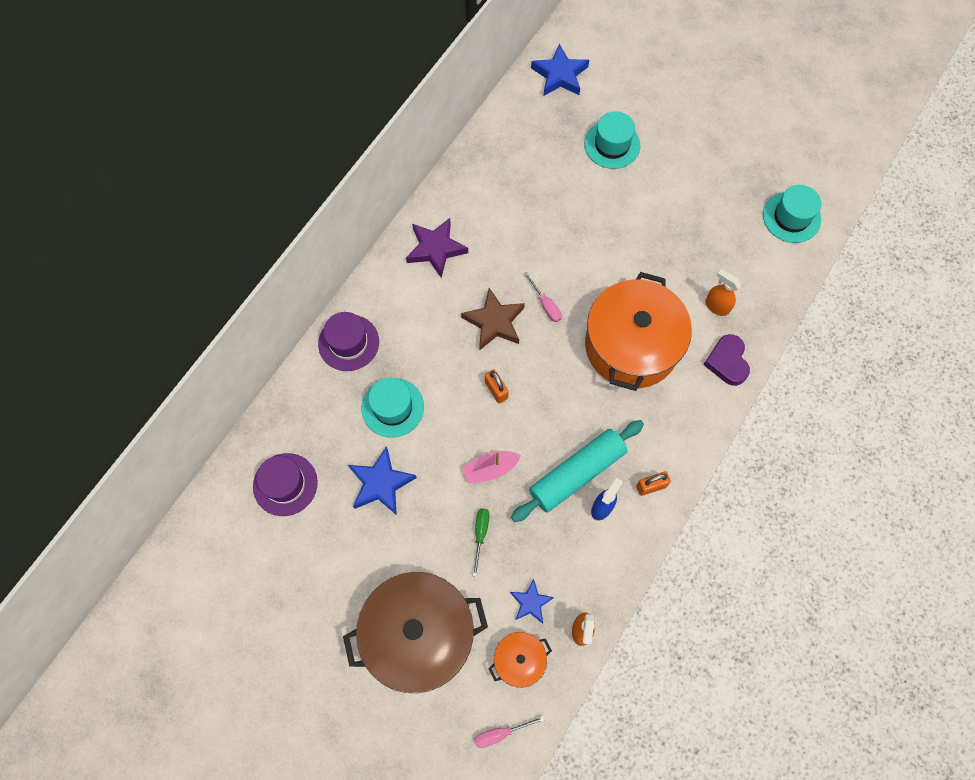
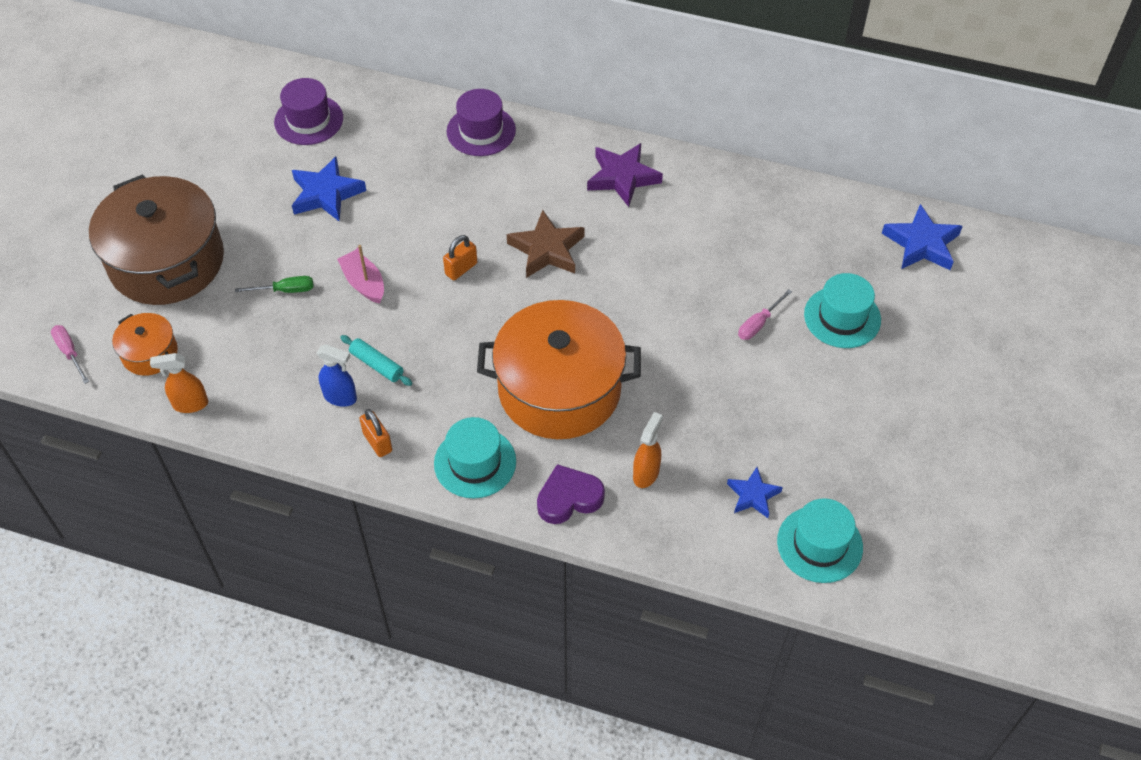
camera: 75 degrees right, 15 degrees down
turquoise hat [362,378,424,438] -> turquoise hat moved to [434,417,516,498]
blue star [510,579,554,623] -> blue star moved to [727,467,783,518]
turquoise rolling pin [511,420,644,522] -> turquoise rolling pin [340,335,413,386], size x0.47
pink screwdriver [524,272,562,322] -> pink screwdriver moved to [738,289,792,340]

